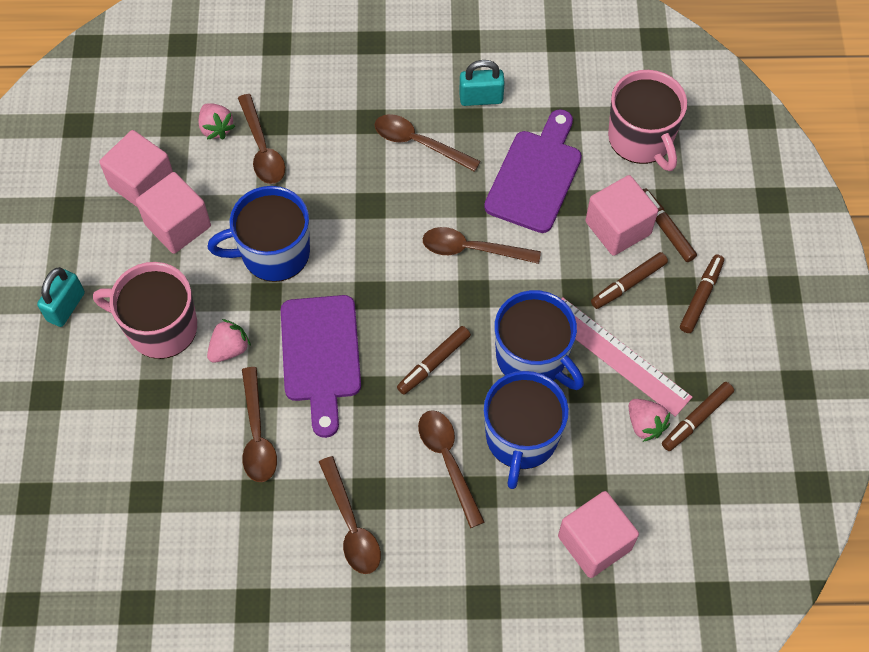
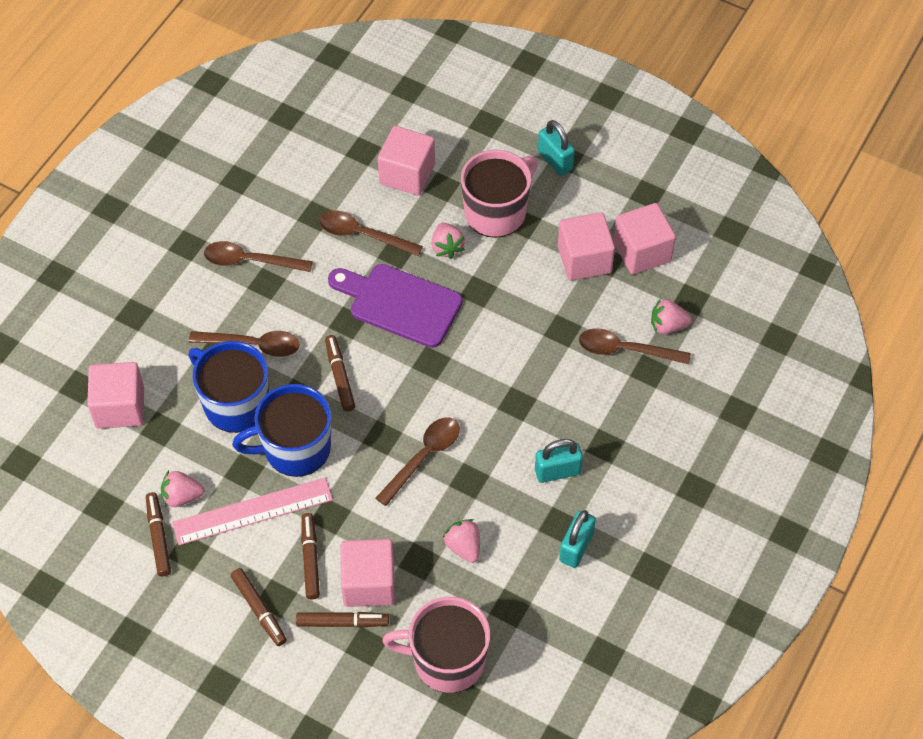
camera: 120 degrees right, 5 degrees down
blue mug [207,186,310,282] -> none
brown spoon [375,114,481,172] -> turquoise padlock [535,439,583,483]
purple cutting board [484,109,582,233] -> pink strawberry [443,519,480,563]
none -> pink cube [378,126,435,195]

